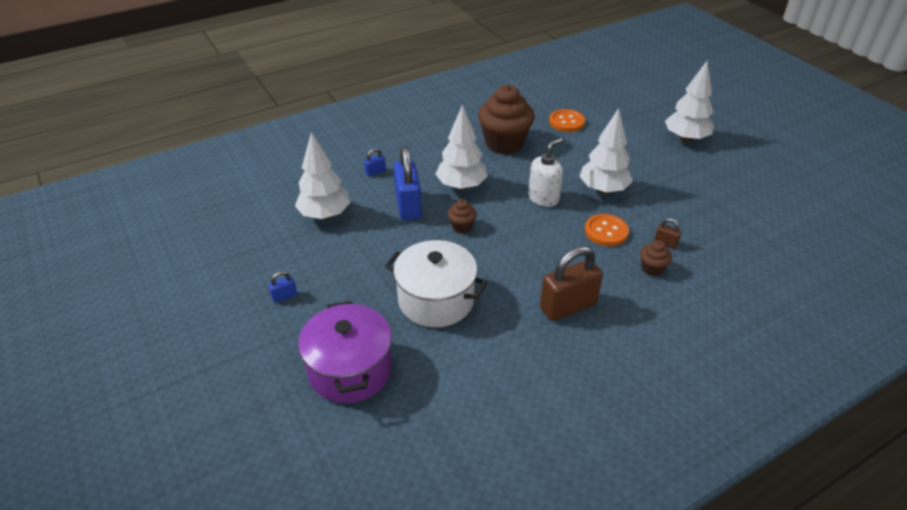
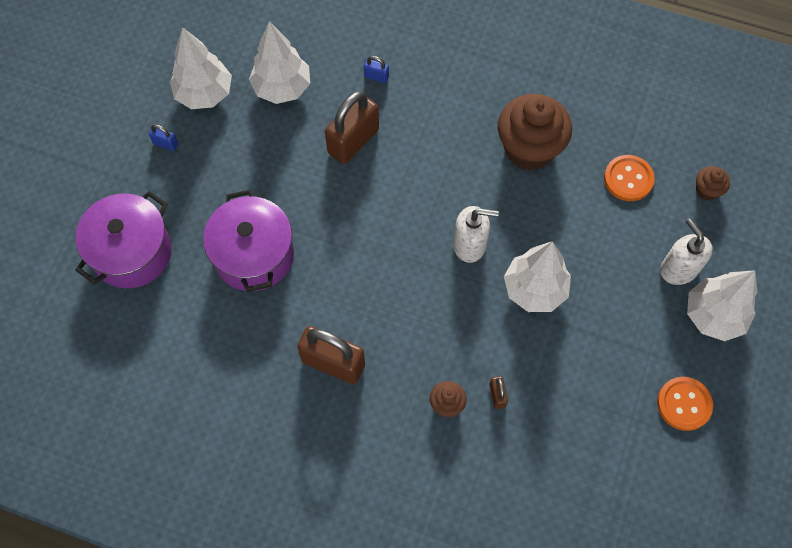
camera: 50 degrees right, 25 degrees up
white pot [385,240,487,327] -> purple pot [203,189,294,292]
blue padlock [394,146,422,220] -> brown padlock [325,91,379,164]
white tree [435,104,488,190] -> white tree moved to [170,27,232,109]
brown cupcake [448,199,477,233] -> brown cupcake moved to [696,166,730,201]
orange button [585,214,629,246] -> orange button moved to [657,377,713,431]
none -> white soap dispenser [660,218,713,285]

